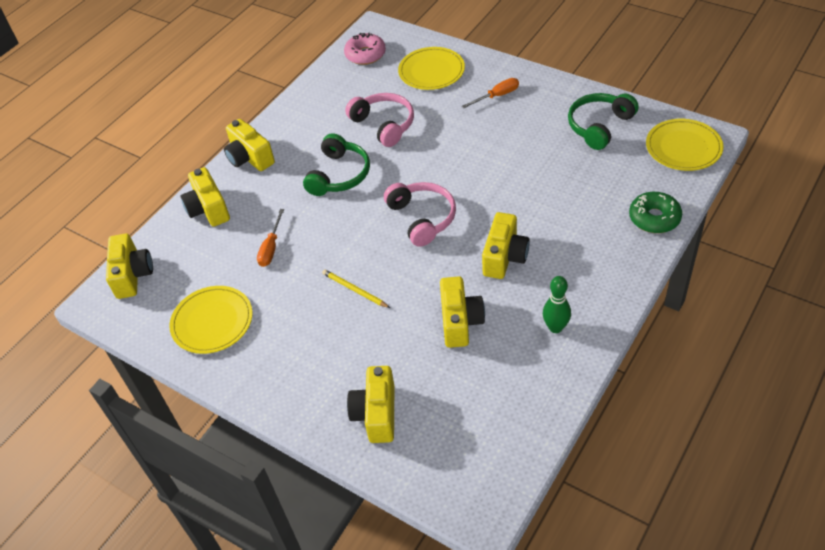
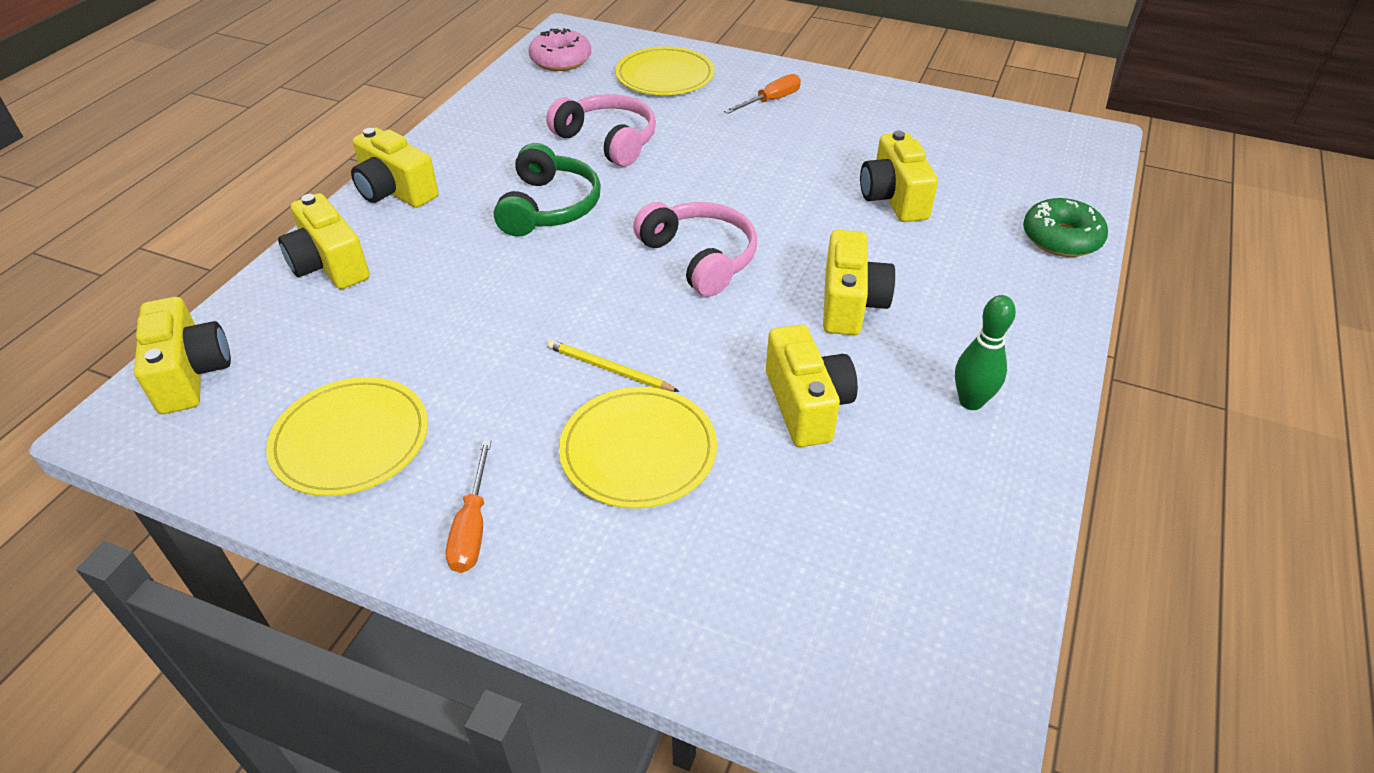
camera: 15 degrees left, 5 degrees down
orange screwdriver [257,209,284,267] -> orange screwdriver moved to [446,440,491,573]
yellow camera [347,366,394,443] -> yellow camera moved to [860,131,938,222]
green headphones [568,93,639,150] -> none
yellow plate [646,119,724,171] -> yellow plate moved to [559,387,717,508]

